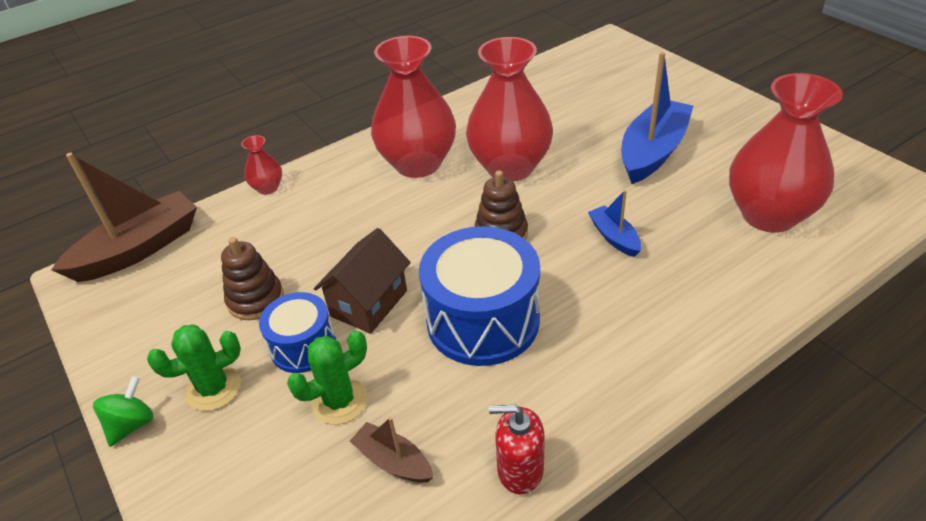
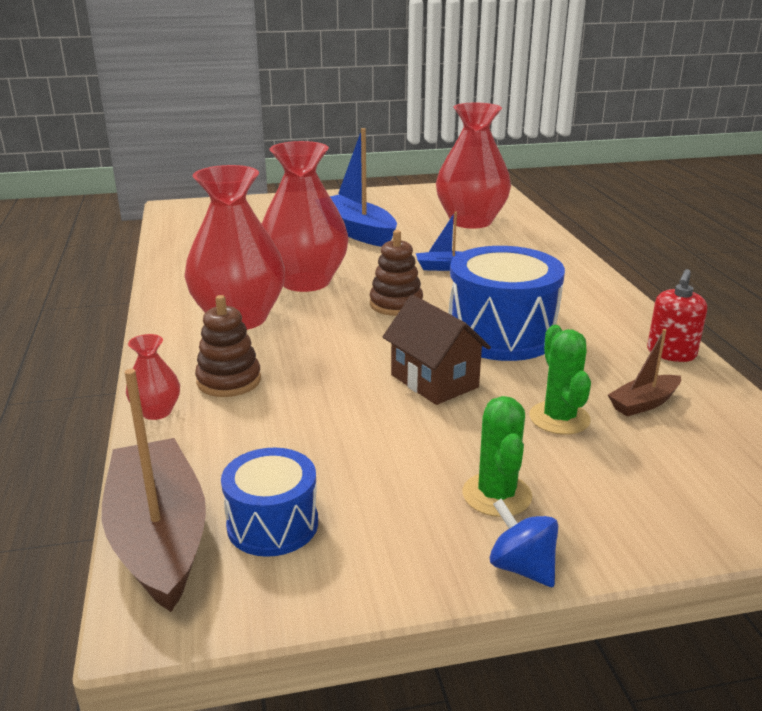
camera: 70 degrees left, 15 degrees down
green spinning top [93,376,153,447] -> blue spinning top [489,499,558,587]
brown stacking toy [221,237,284,320] -> brown stacking toy moved to [195,295,261,397]
blue drum [259,292,336,373] -> blue drum moved to [221,448,318,557]

